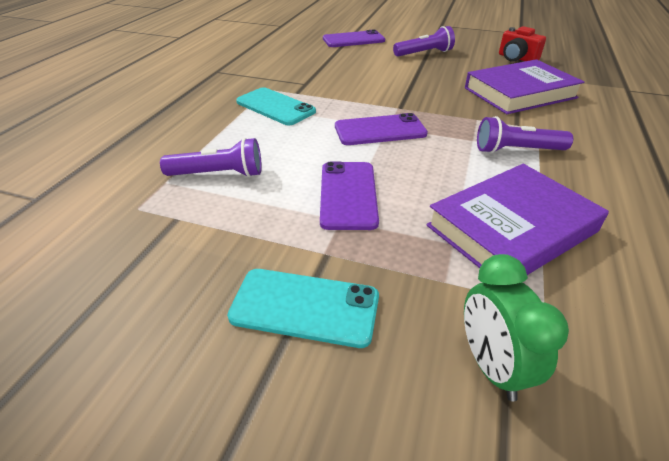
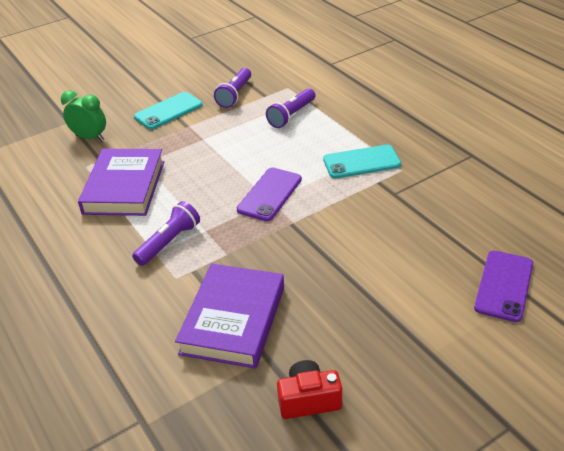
camera: 130 degrees right, 0 degrees up
purple phone [320,161,379,230] -> none
purple flashlight [393,26,455,57] -> purple flashlight moved to [214,68,251,108]

